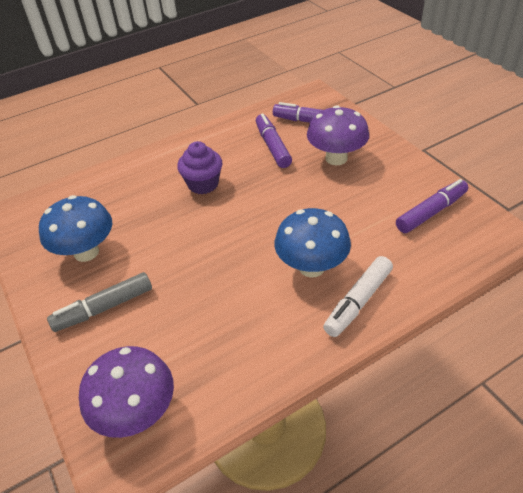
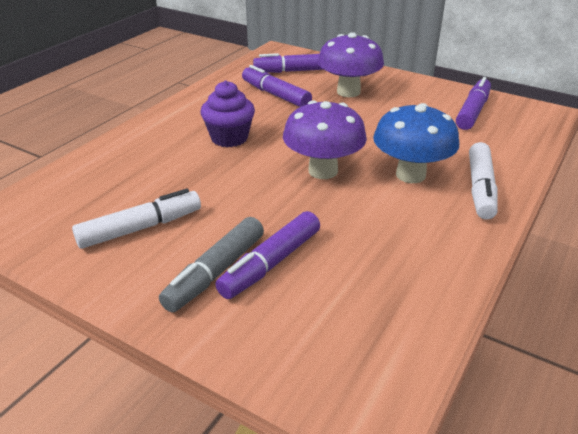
camera: 30 degrees left, 10 degrees down
blue mushroom [39,195,112,262] -> white marker [72,189,201,249]
purple mushroom [79,346,174,438] -> purple mushroom moved to [283,100,367,179]
none -> purple marker [216,211,320,299]

